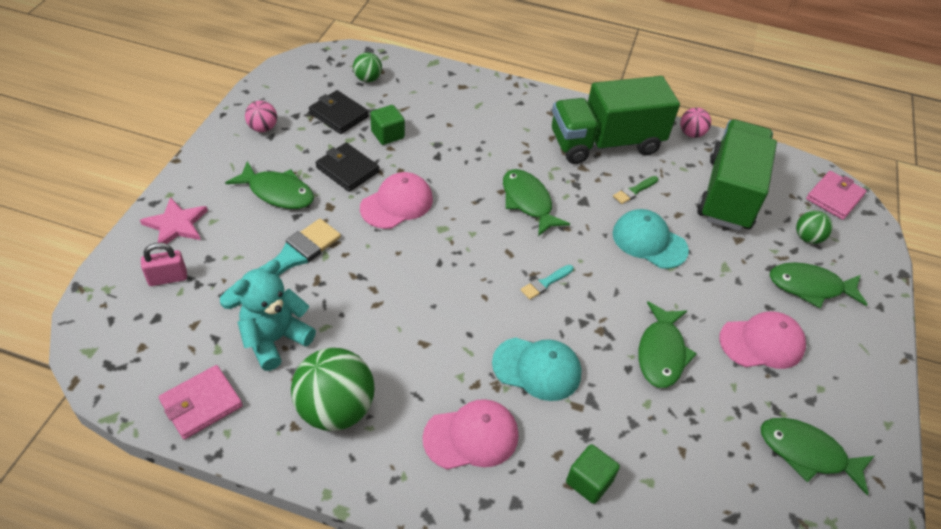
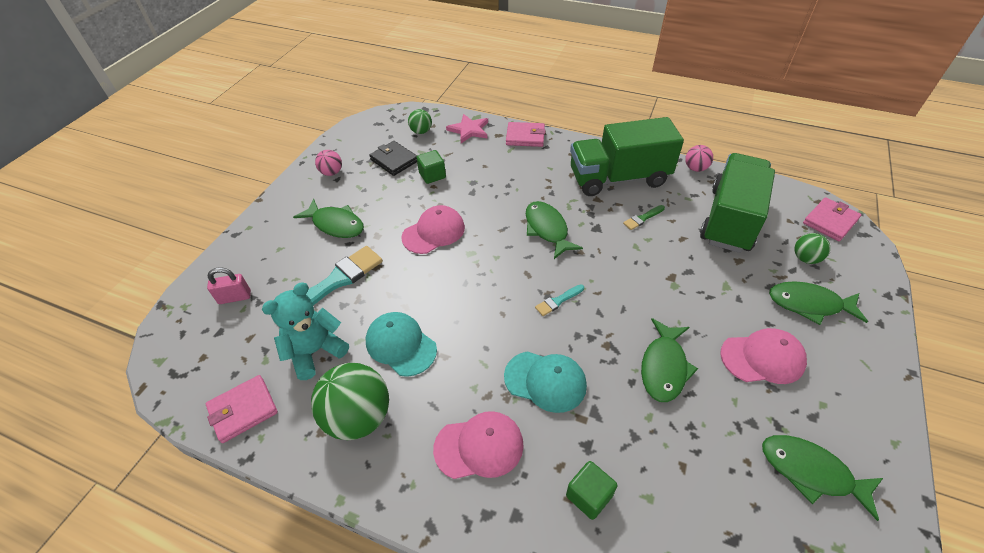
camera: 10 degrees right, 0 degrees up
pink star [140,197,208,244] -> pink star moved to [446,114,488,143]
black wallet [316,143,380,192] -> none
turquoise cap [612,209,689,269] -> turquoise cap moved to [366,312,437,377]
none -> pink wallet [506,122,546,147]

